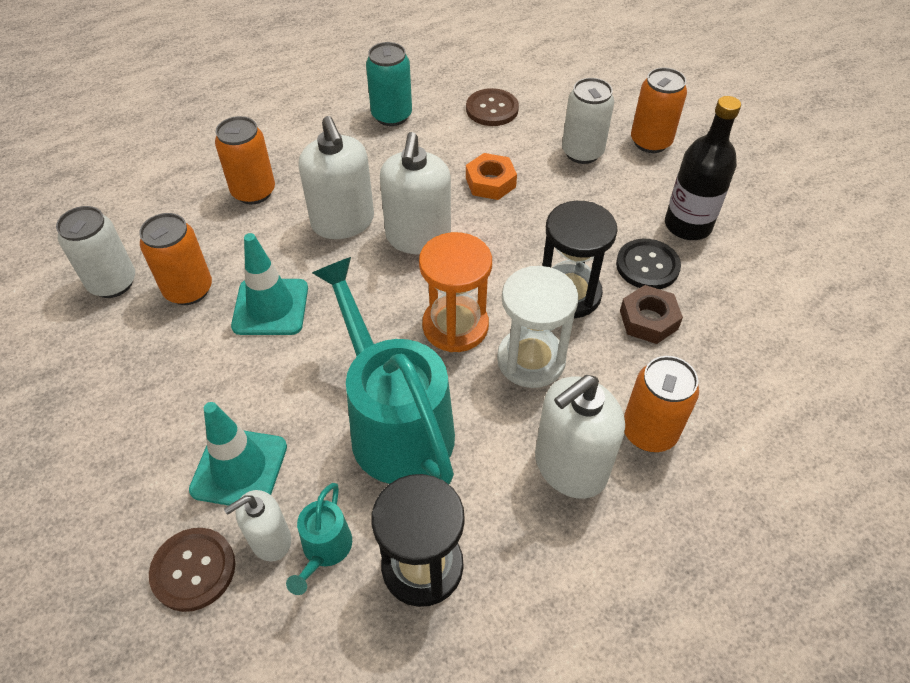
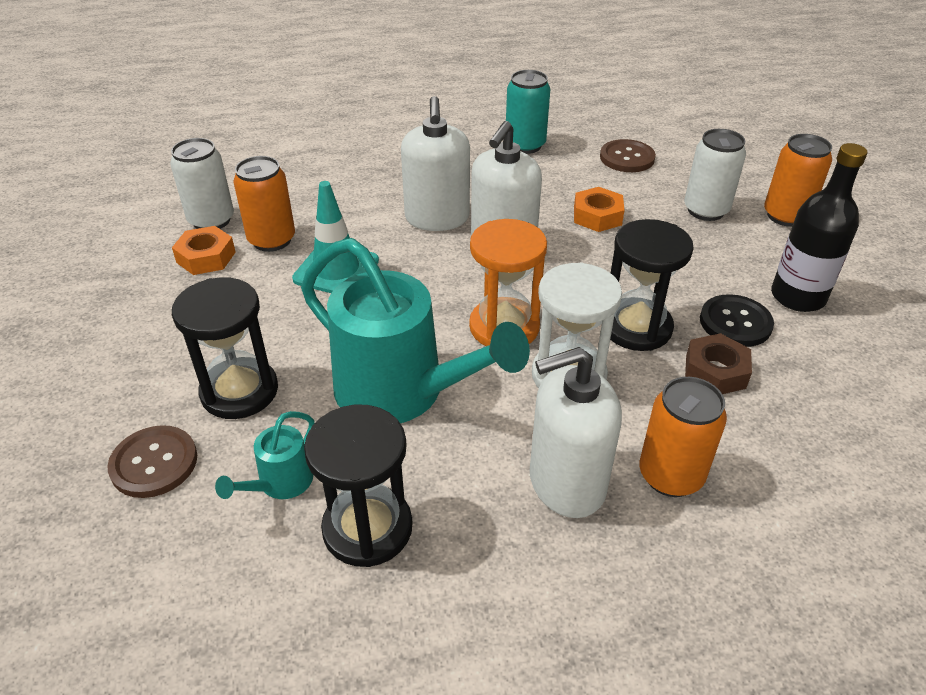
camera: 20 degrees right, 10 degrees down
turquoise traffic cone [189,402,287,506] -> black hourglass [172,277,278,419]
orange can [215,116,275,204] -> none
white soap dispenser [224,490,291,562] -> none
turquoise watering can [312,257,455,484] -> turquoise watering can turned 135 degrees clockwise [301,238,530,423]
none -> orange nut [172,226,236,275]

